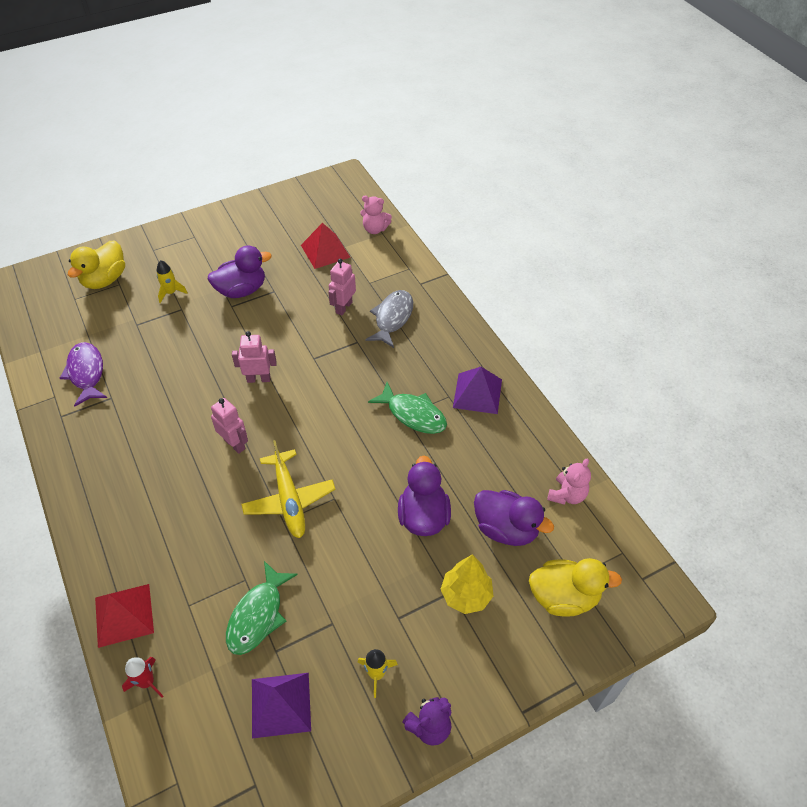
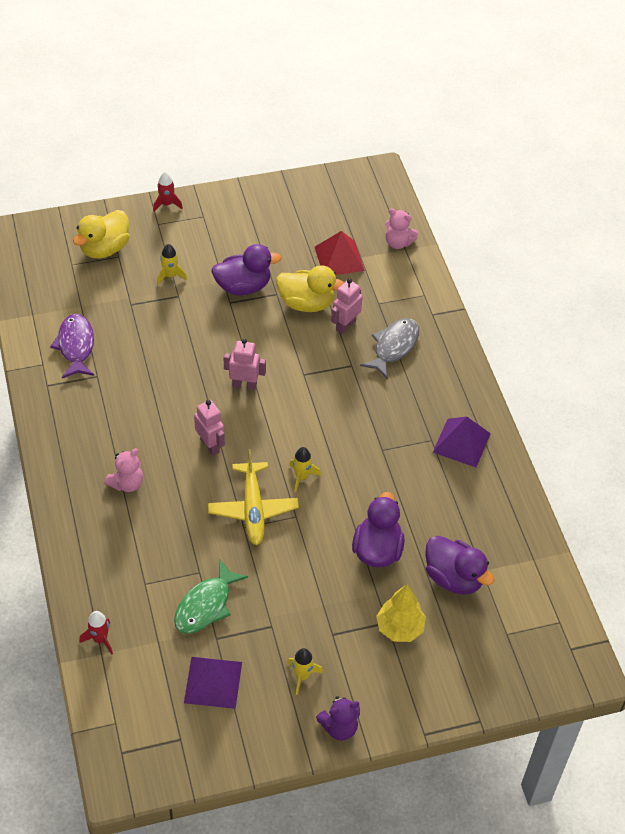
camera: 10 degrees right, 0 degrees up
red pyramid [95,584,154,648] -> none
green fish [368,382,447,434] -> none
yellow duck [529,558,622,617] -> yellow duck moved to [276,265,344,312]
pink teddy bear [547,459,591,505] -> pink teddy bear moved to [104,448,143,492]
none -> red rocket [153,172,183,212]
none -> yellow rocket [289,447,321,492]

